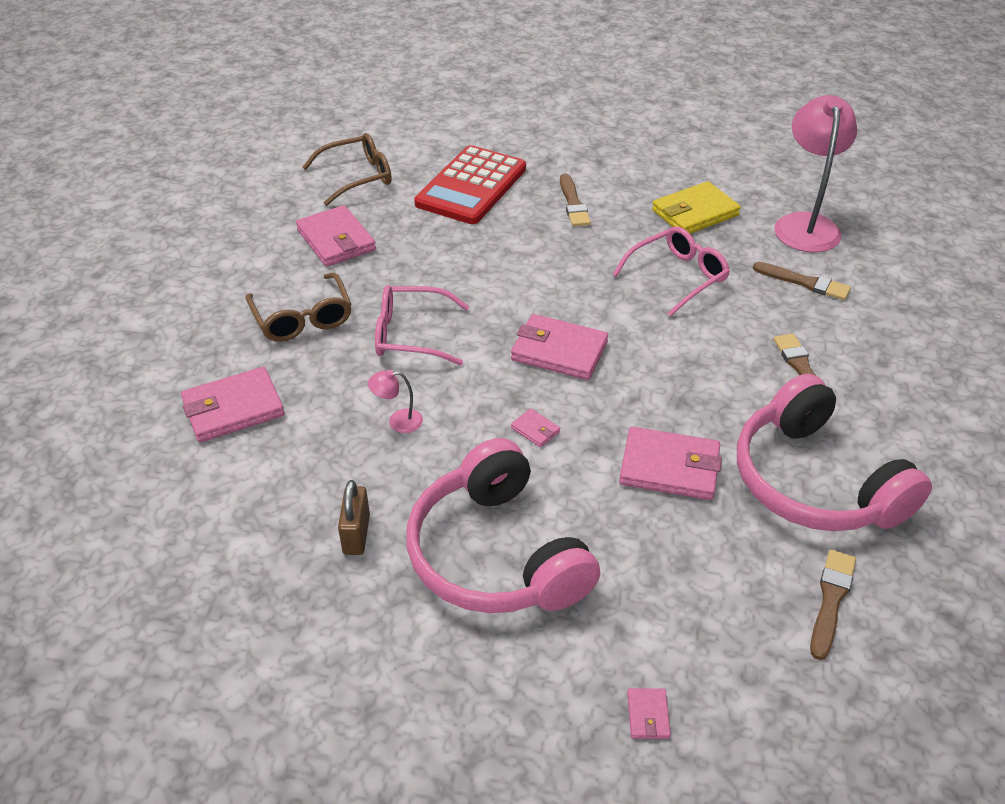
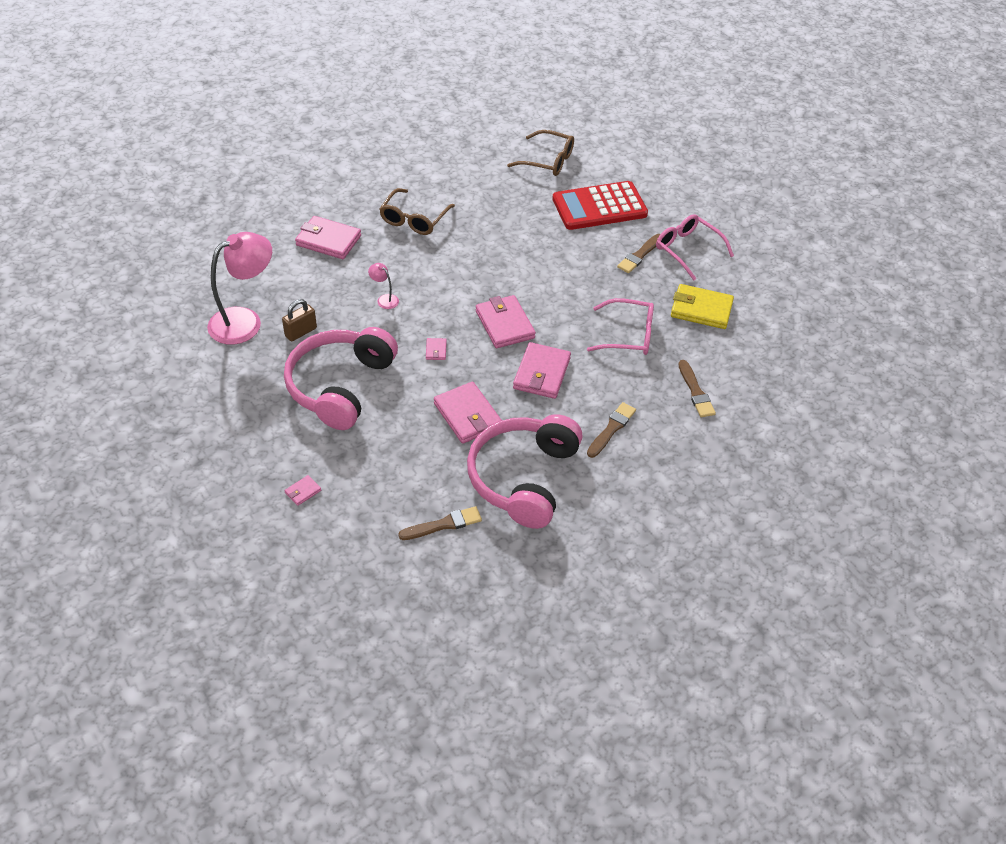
camera: 45 degrees right, 5 degrees up
pink wallet [296,205,376,267] -> pink wallet moved to [513,342,571,399]
pink glasses [375,285,469,365] -> pink glasses moved to [656,214,734,280]
pink lamp [774,95,857,252] -> pink lamp moved to [207,232,272,345]

